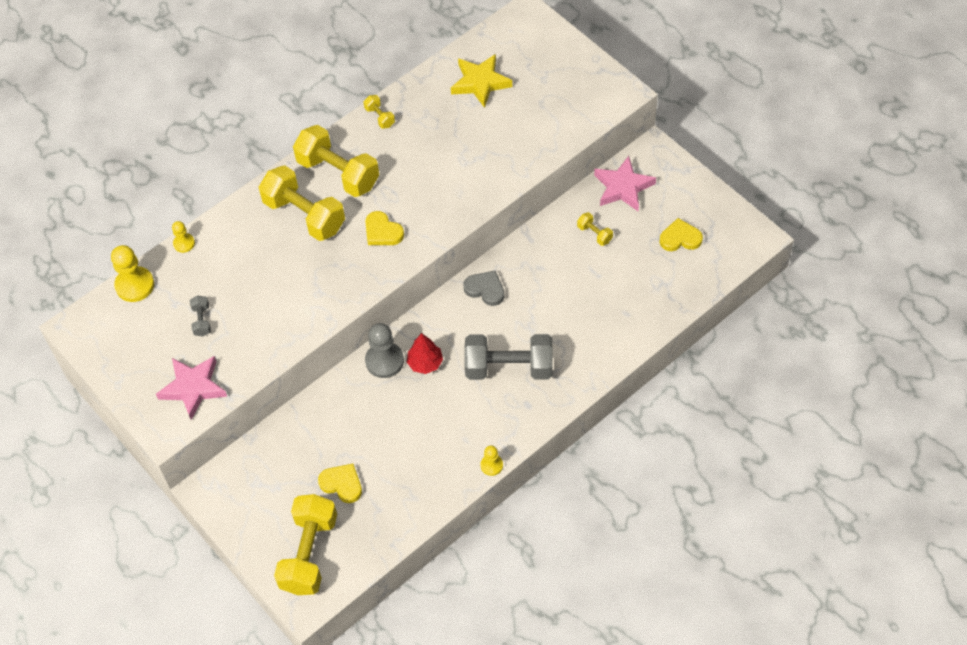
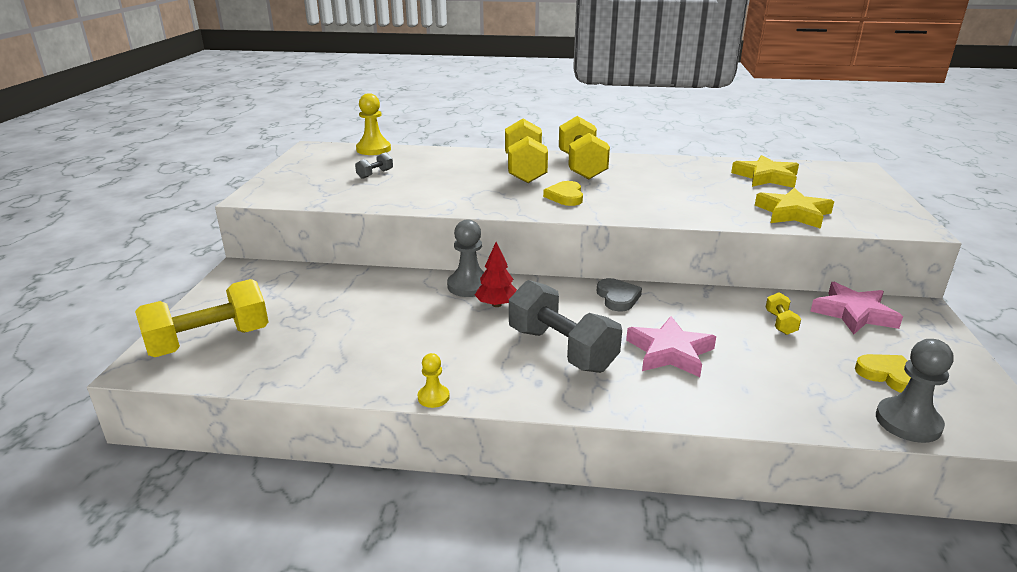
camera: 45 degrees right, 30 degrees down
pink star [156,356,227,420] -> pink star moved to [626,316,716,377]
yellow pawn [172,221,195,253] -> none
yellow heart [318,464,362,503] -> none
yellow dumbbell [364,95,395,129] -> none
none -> yellow star [755,188,834,229]
none -> grey pawn [876,339,953,443]

